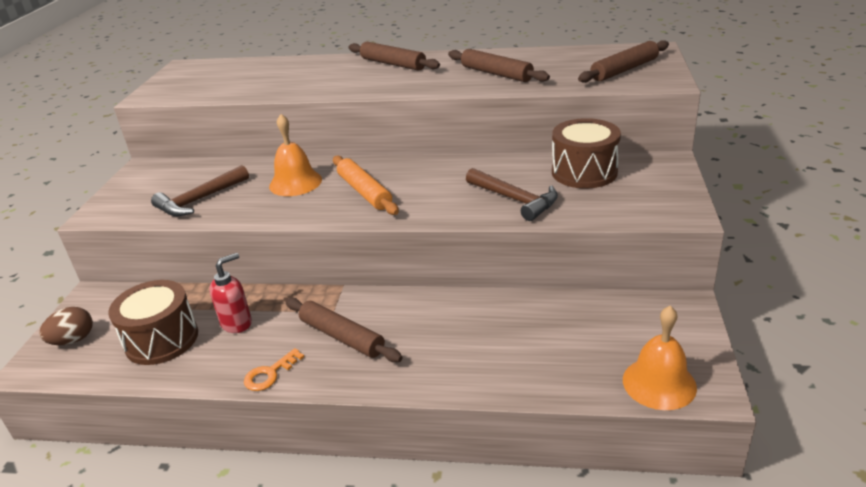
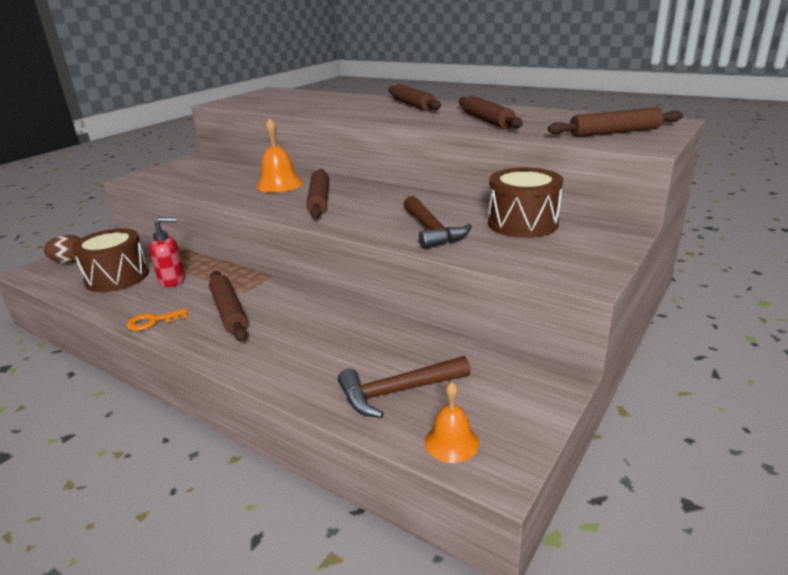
camera: 25 degrees right, 5 degrees down
brown hammer [151,165,249,216] -> brown hammer moved to [338,356,471,418]
orange rolling pin [333,155,399,215] -> brown rolling pin [306,169,329,218]
orange bell [623,306,697,410] -> orange bell [425,381,479,463], size x0.66

